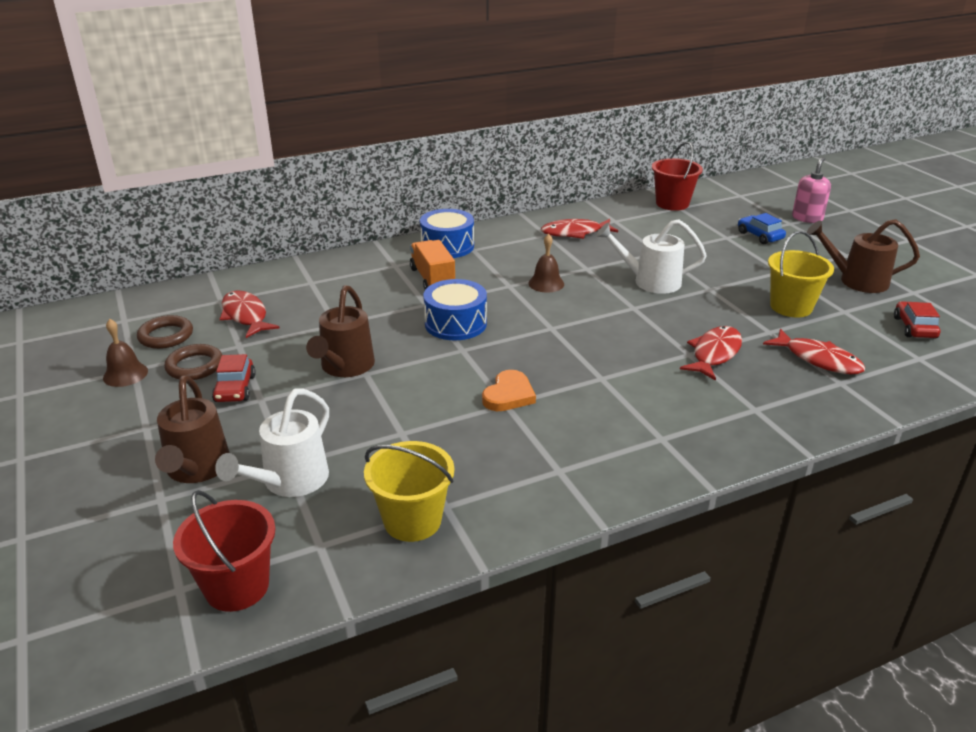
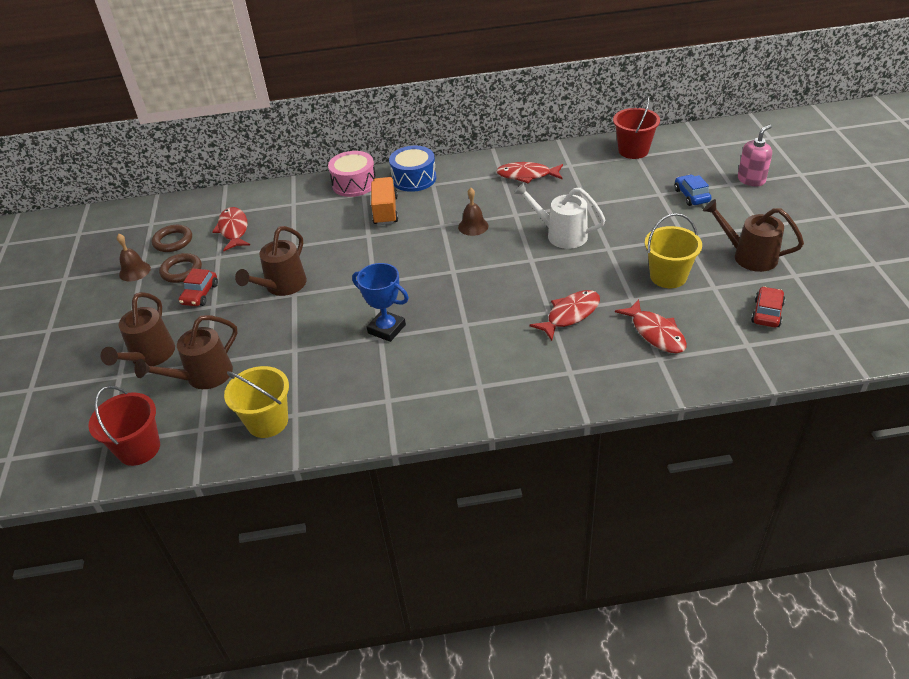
camera: 20 degrees right, 10 degrees up
white watering can [215,388,329,497] -> brown watering can [135,315,238,389]
blue drum [423,279,487,340] -> none
orange heart [482,370,536,411] -> blue trophy [352,263,409,342]
none -> pink drum [328,151,376,197]

